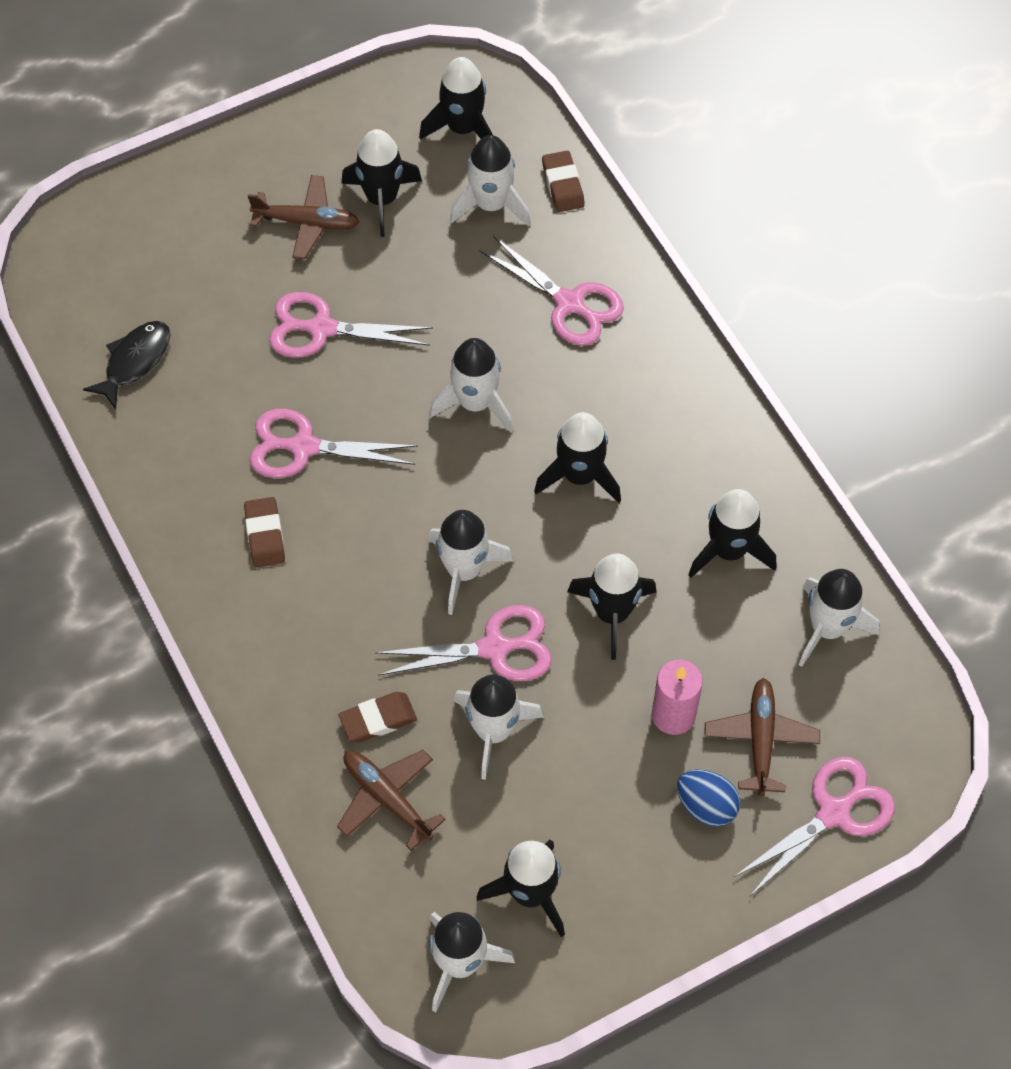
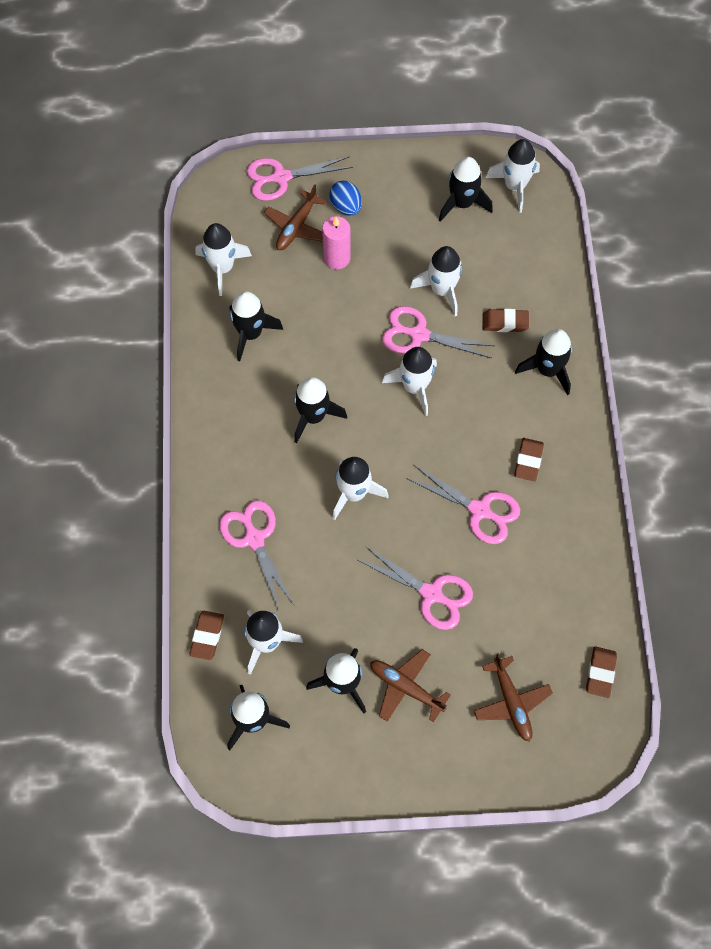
camera: 155 degrees left, 5 degrees up
black fish [83,321,171,410] -> none
brown plane [337,750,446,851] -> brown plane moved to [474,653,553,742]
black rocket [567,553,657,660] -> black rocket moved to [515,329,572,395]
none -> brown eraser [586,647,617,698]

